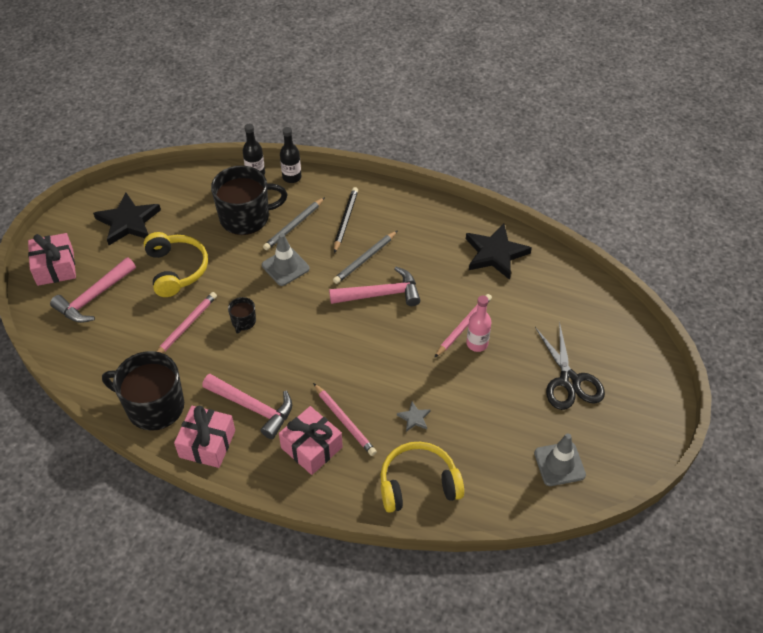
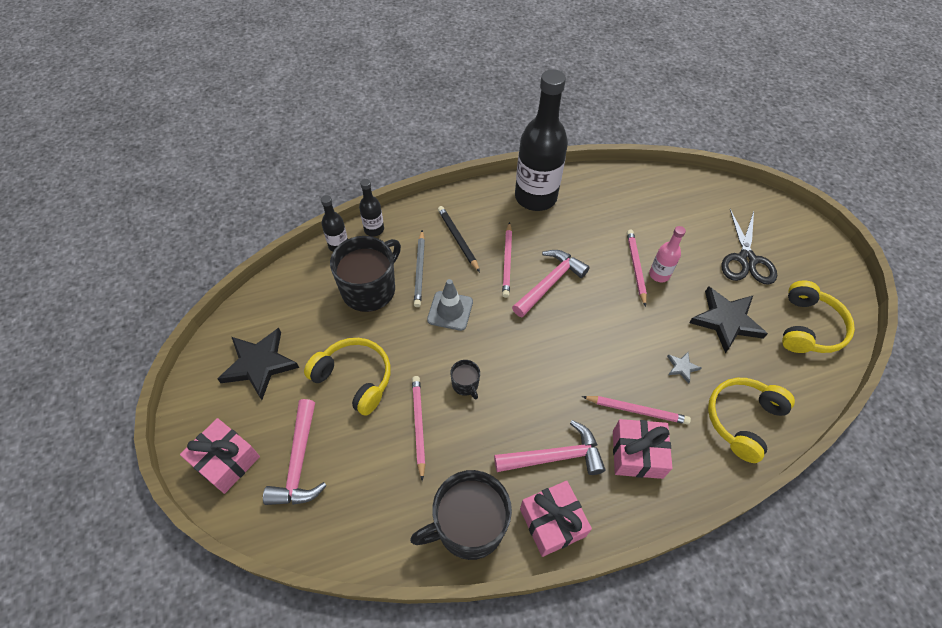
camera: 40 degrees left, 5 degrees up
grey pencil [333,231,397,284] -> pink pencil [502,222,512,298]
black star [466,224,532,280] -> black star moved to [689,286,768,353]
grey traffic cone [534,434,586,486] -> yellow headphones [782,280,855,353]
black scissors [535,321,605,410] -> black scissors turned 60 degrees clockwise [721,209,777,285]
none -> black bottle [515,69,568,211]

